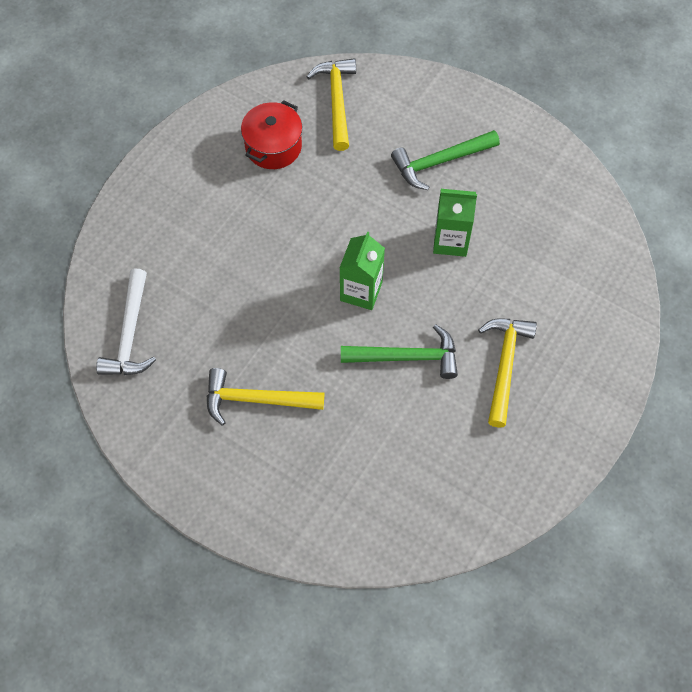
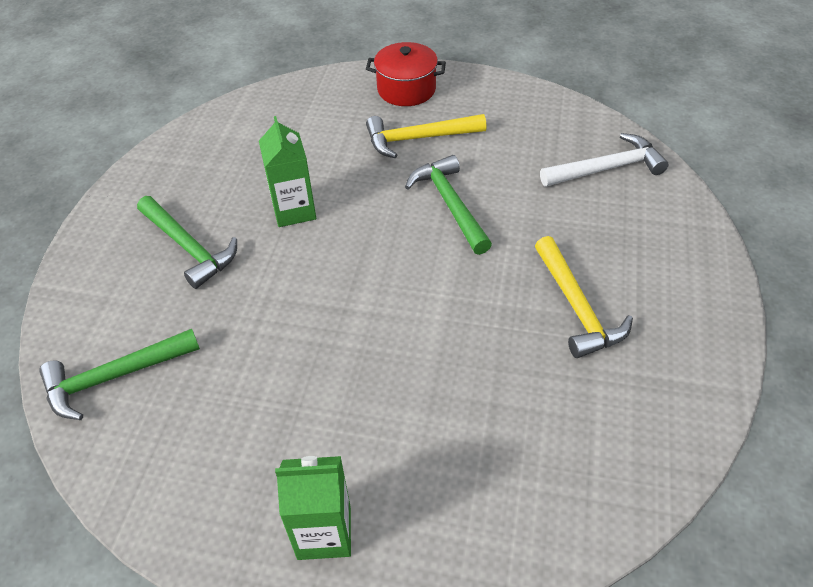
camera: 110 degrees left, 15 degrees down
white hammer [96,268,156,375] -> white hammer moved to [540,133,669,187]
red pot [241,100,302,169] -> red pot moved to [366,42,446,106]
yellow hammer [306,58,356,151] -> green hammer [39,329,200,420]
green carton [340,231,385,310] -> green carton moved to [275,456,351,560]

